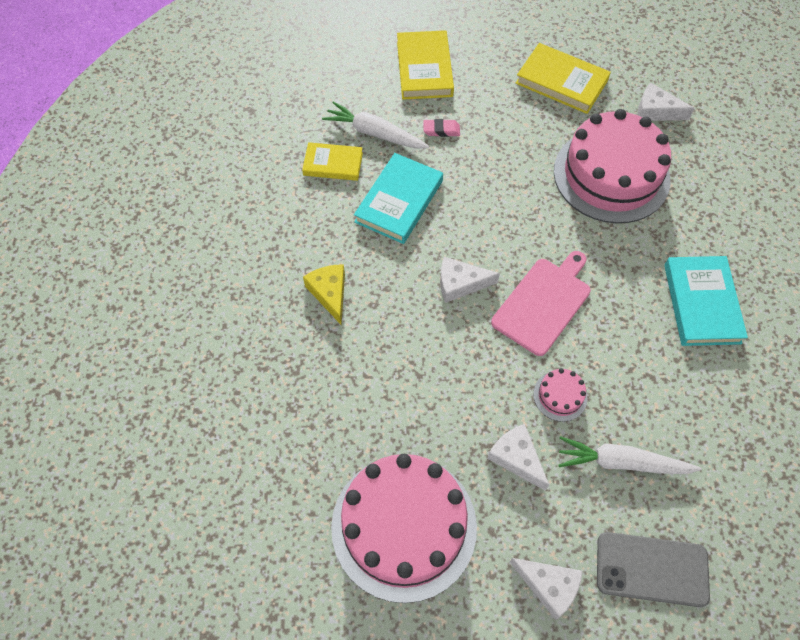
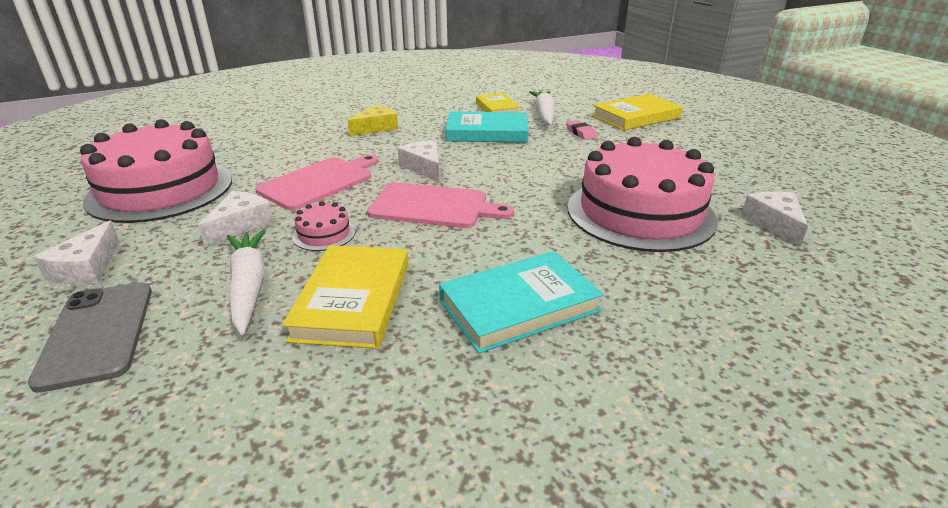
camera: 65 degrees right, 30 degrees down
yellow book [515,43,611,114] -> yellow book moved to [282,245,408,349]
none -> pink cutting board [255,155,379,210]

